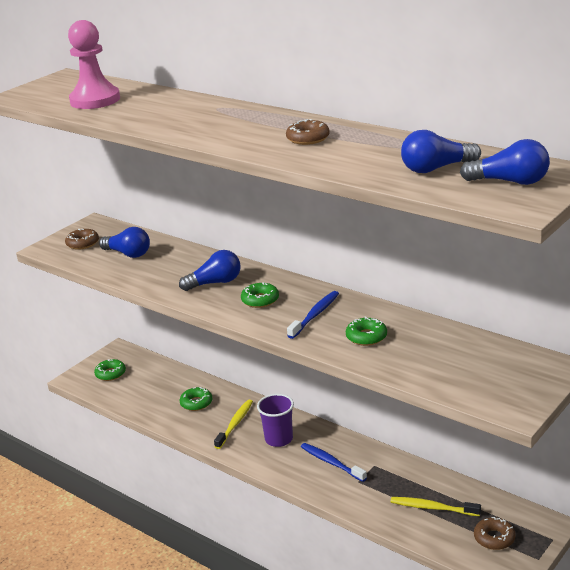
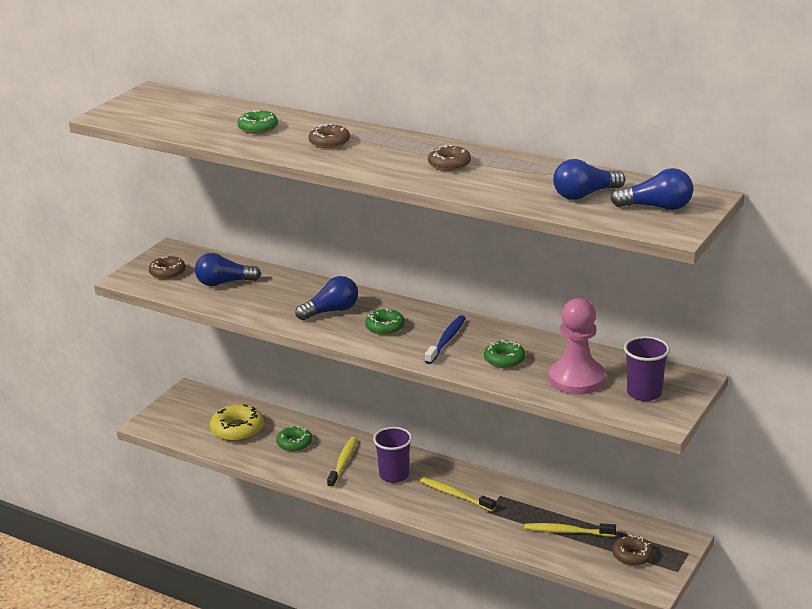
camera: 10 degrees left, 0 degrees up
pink pawn [68,20,120,109] -> pink pawn moved to [549,298,606,395]
green donut [94,359,126,381] -> green donut moved to [238,110,278,134]
blue light bulb [99,227,150,258] -> blue light bulb turned 150 degrees clockwise [195,253,261,286]
blue toothbrush [301,443,367,482] -> yellow toothbrush [420,477,495,512]
none -> yellow donut [210,404,264,442]
none -> brown donut [309,124,350,149]
none -> purple cup [624,336,670,401]

